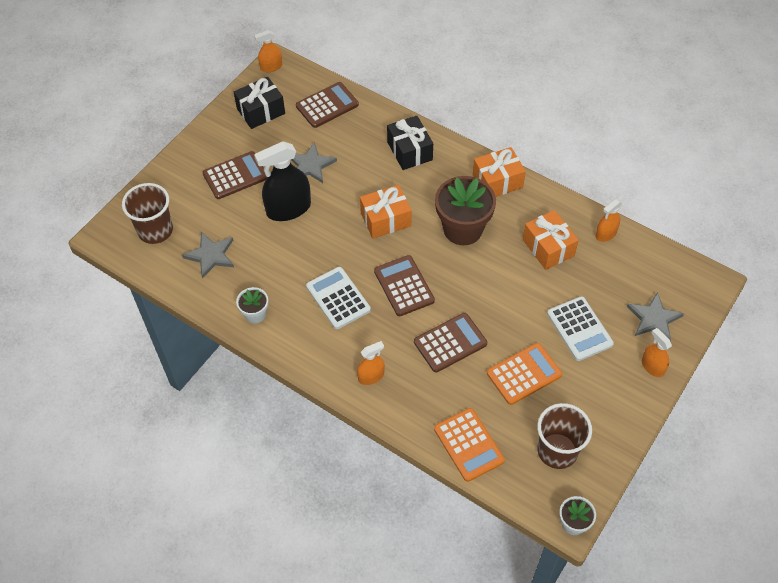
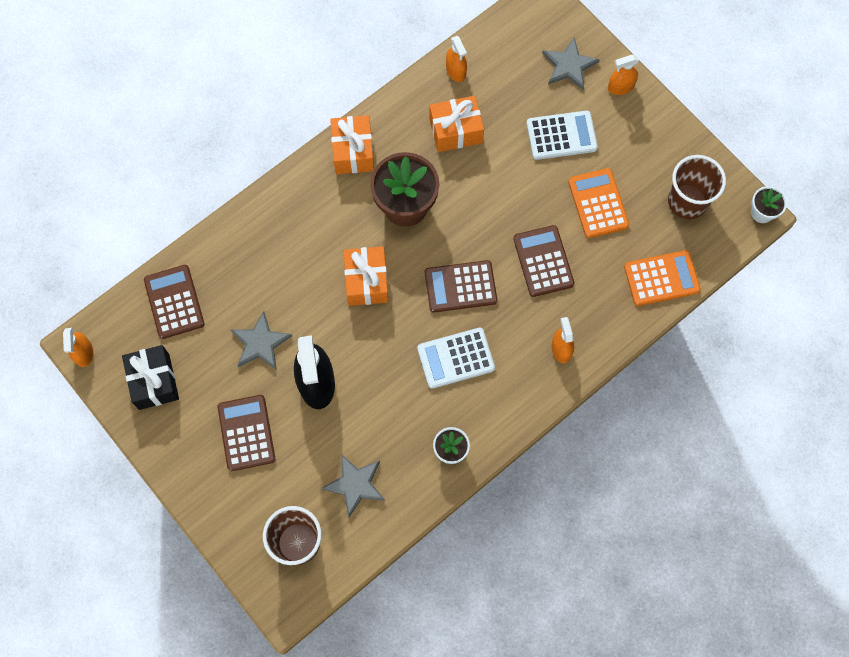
camera: 75 degrees left, 15 degrees up
black gift [387,116,433,170] -> none

